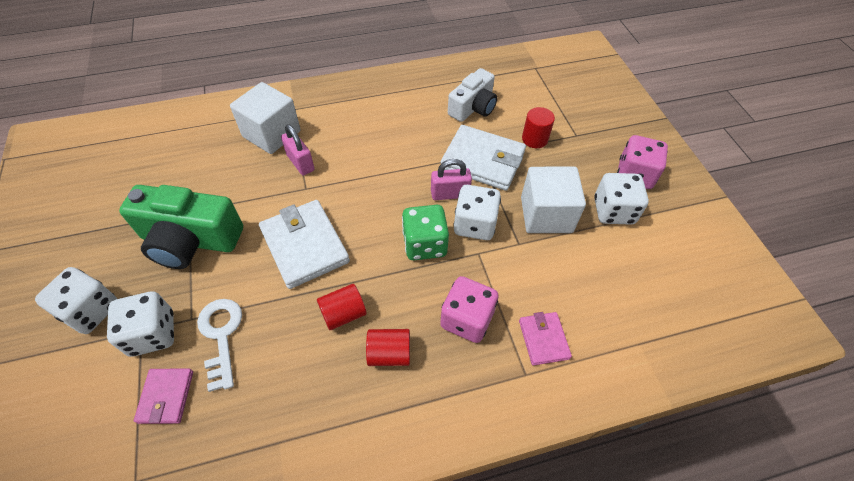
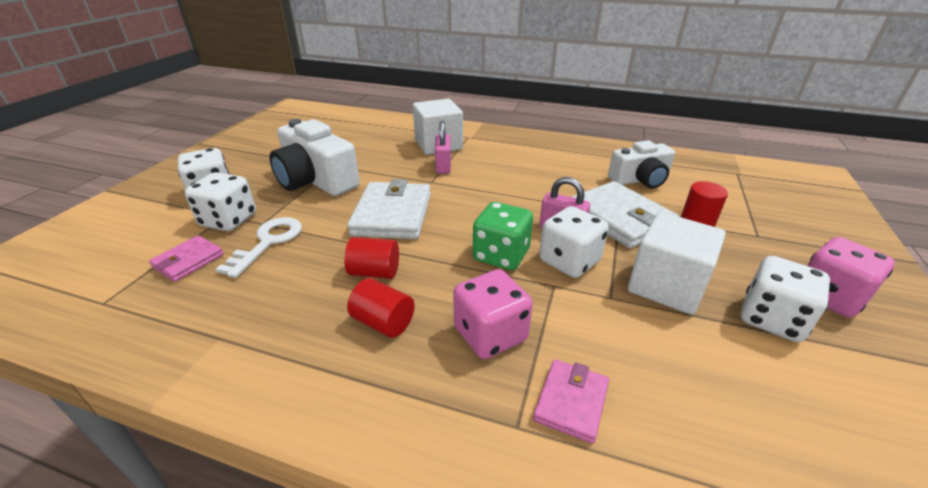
camera: 35 degrees right, 20 degrees down
green camera [119,185,243,269] -> white camera [269,119,360,196]

